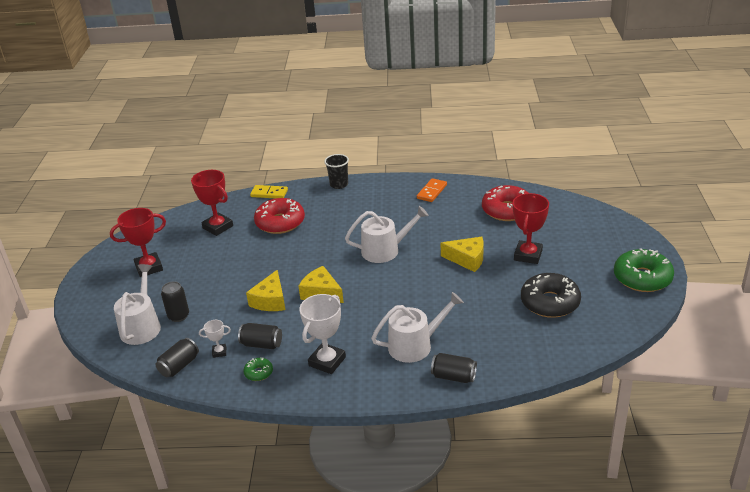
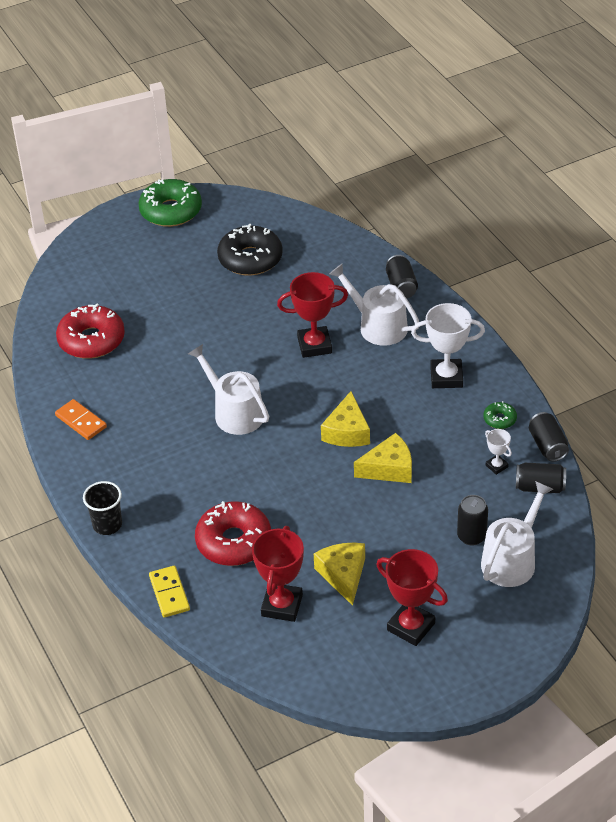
camera: 120 degrees left, 10 degrees up
white watering can [114,264,161,345] -> white watering can turned 150 degrees clockwise [481,481,553,587]
black can [238,323,282,349] -> black can moved to [529,412,569,462]
orange domino [417,178,447,202] -> orange domino turned 45 degrees clockwise [55,399,107,440]
yellow cheese [441,237,484,272] -> yellow cheese moved to [314,543,365,606]
red trophy [513,193,549,264] -> red trophy moved to [277,272,348,358]

